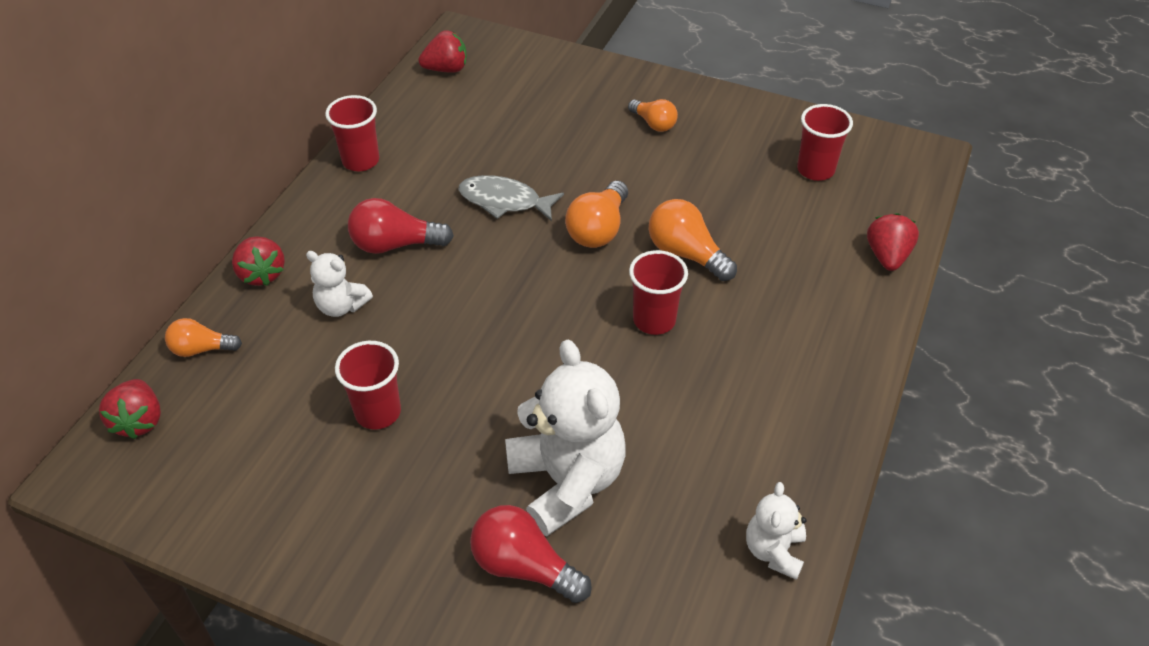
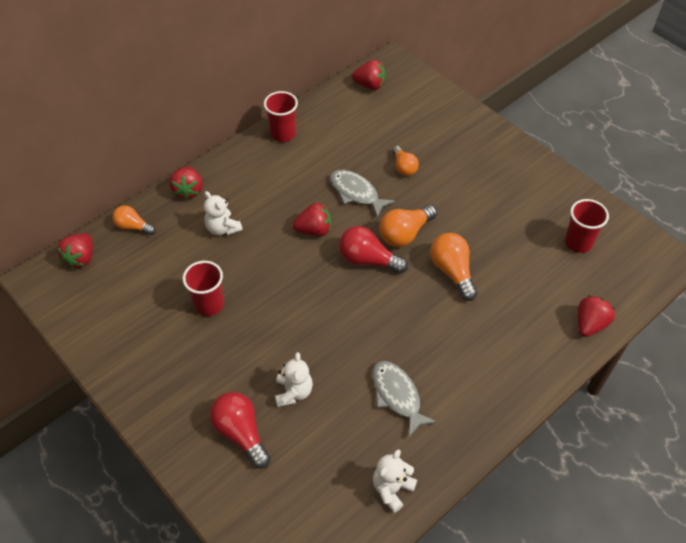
camera: 25 degrees right, 5 degrees up
red light bulb [348,198,454,254] -> red light bulb moved to [339,226,408,274]
white teddy bear [505,340,625,536] -> white teddy bear [275,352,313,407], size x0.52
orange light bulb [628,99,678,132] -> orange light bulb moved to [392,146,419,176]
red cup [629,250,688,335] -> none
none -> red strawberry [292,203,331,236]
none -> grey fish [373,361,437,437]

